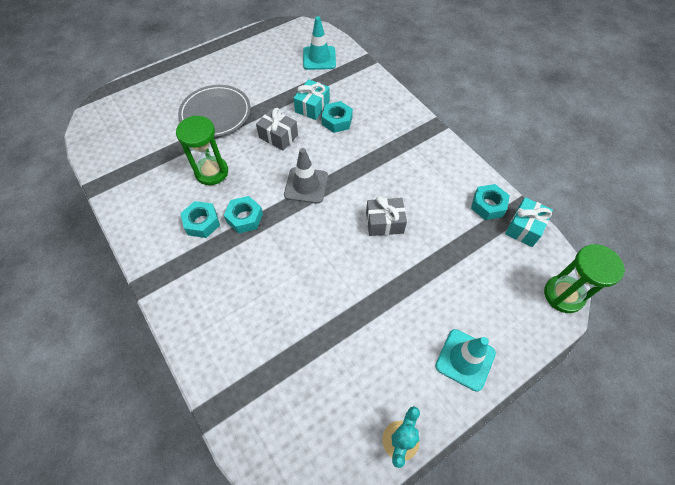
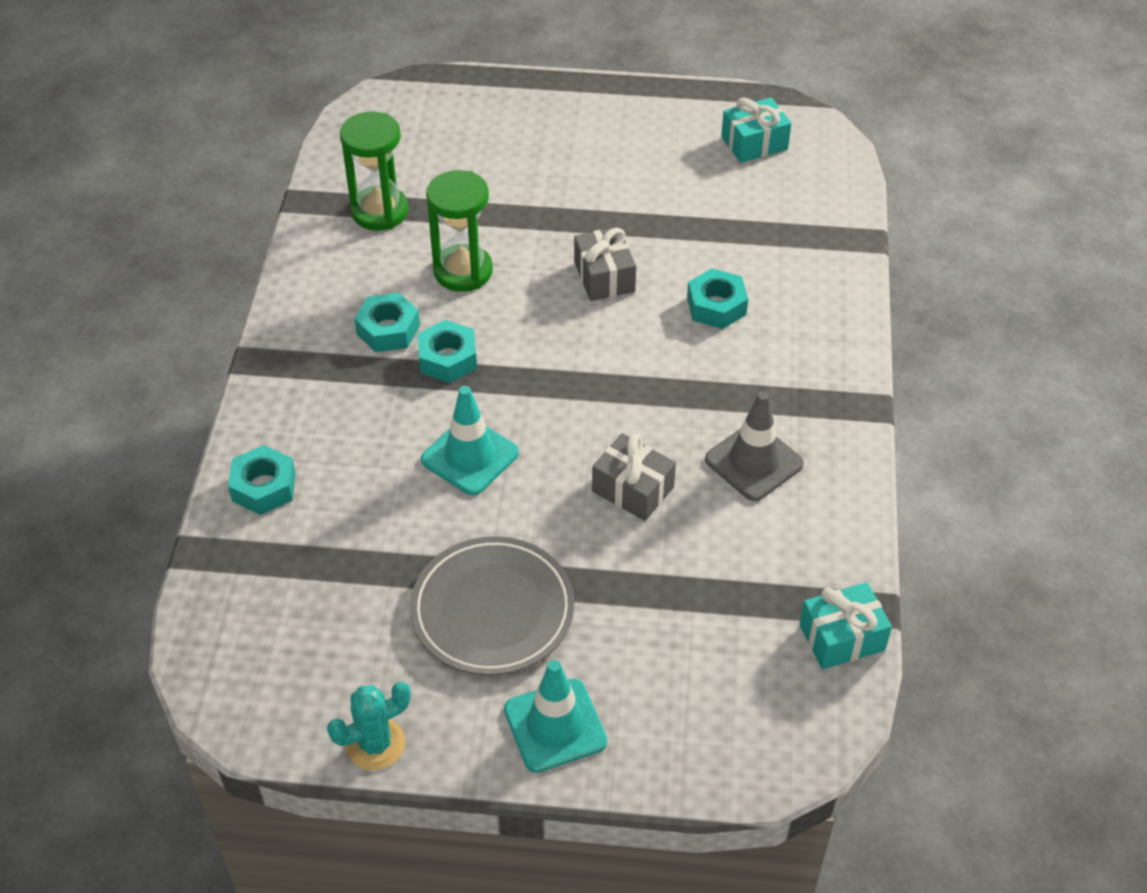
camera: 40 degrees right, 10 degrees down
grey plate [178,85,251,137] -> grey plate moved to [410,536,574,675]
grey traffic cone [284,148,328,204] -> grey traffic cone moved to [705,391,804,501]
turquoise gift [293,79,330,120] -> turquoise gift moved to [721,97,792,163]
turquoise traffic cone [303,16,336,70] -> turquoise traffic cone moved to [421,386,519,495]
turquoise nut [471,184,510,220] -> turquoise nut moved to [228,445,296,515]
green hourglass [544,244,625,313] -> green hourglass moved to [340,111,408,231]

